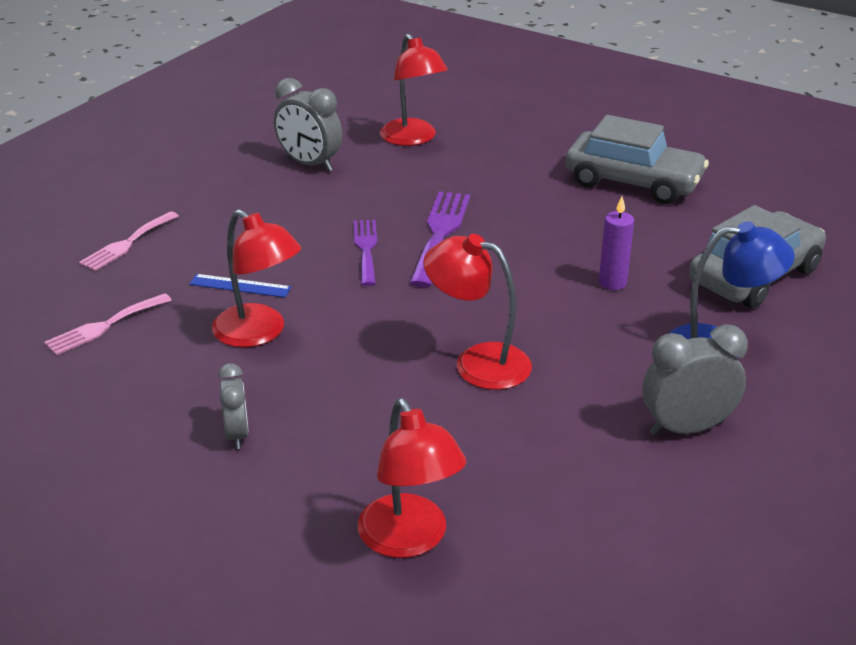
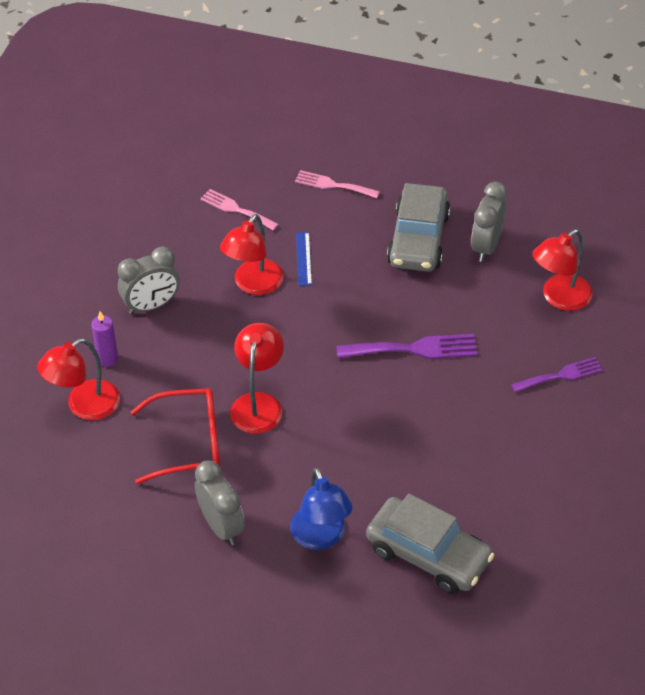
camera: 75 degrees right, 15 degrees up
grey clock [218,363,249,449] -> grey clock [118,247,180,314], size x1.62
purple fork [354,220,377,286] -> purple fork moved to [511,357,603,393]
grey car [566,115,709,204] -> grey car moved to [387,183,451,272]
purple candle [599,197,634,290] -> purple candle moved to [91,311,118,367]
none -> red glasses [131,388,220,484]

